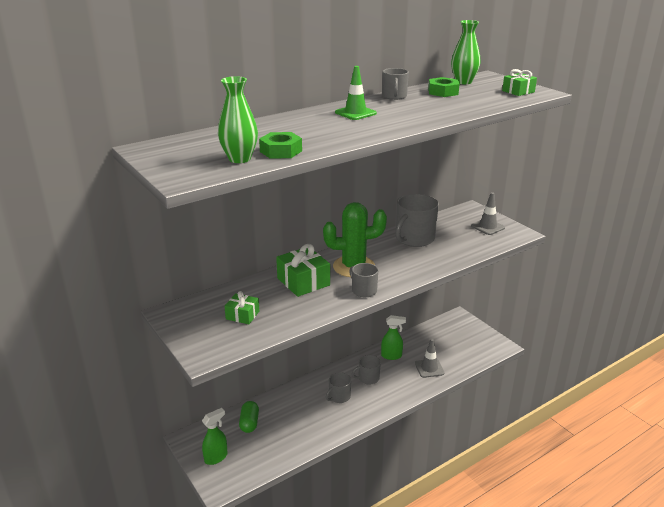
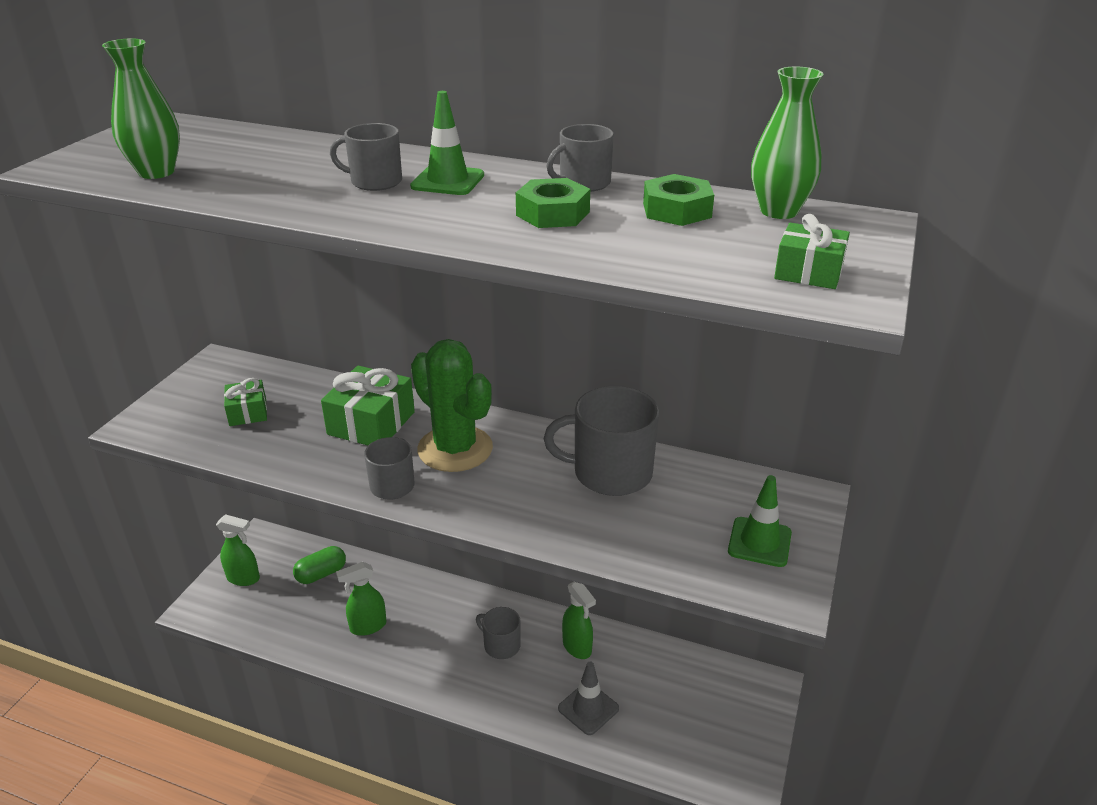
camera: 55 degrees right, 5 degrees up
green nut [259,132,302,159] -> green nut moved to [516,178,590,228]
grey mug [326,372,351,403] -> grey mug moved to [330,123,402,191]
grey traffic cone [471,192,505,235] -> green traffic cone [728,475,792,567]
none -> green spray bottle [336,562,387,636]

